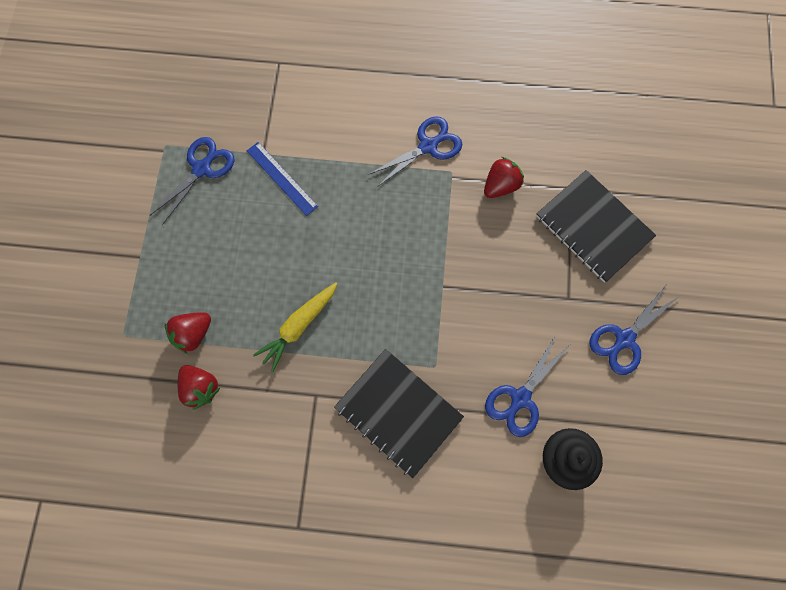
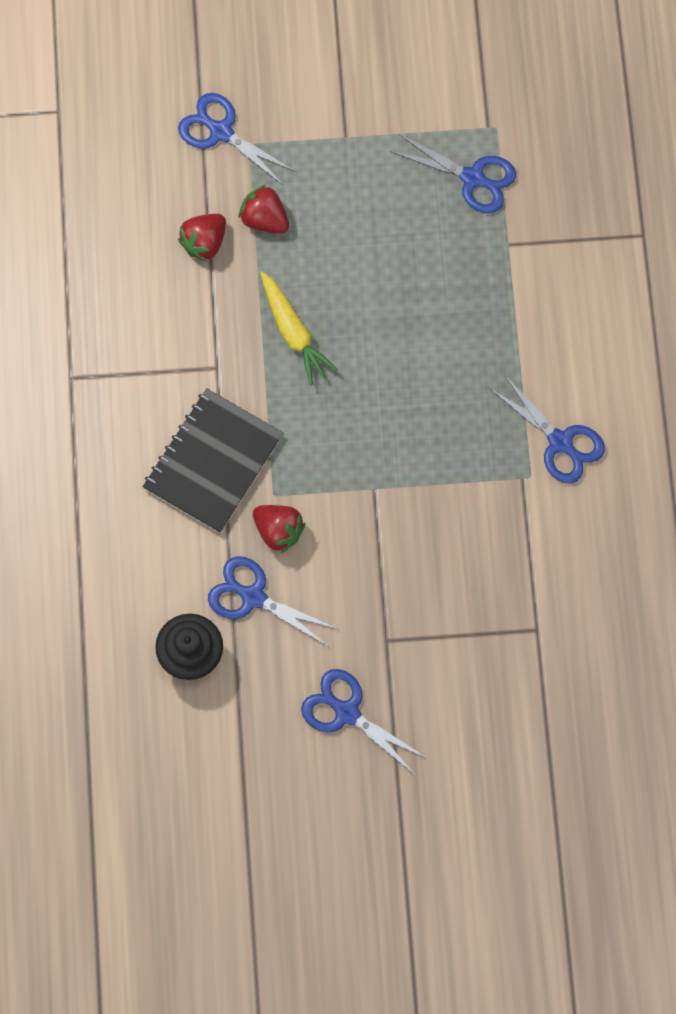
camera: 80 degrees right, 0 degrees up
blue ruler [247,142,318,216] -> none
yellow carrot [253,282,338,372] -> yellow carrot turned 150 degrees counterclockwise [260,271,338,385]
red strawberry [484,157,524,198] -> red strawberry moved to [253,505,305,553]
black notebook [536,170,656,283] -> none
none -> blue scissors [178,93,296,186]

